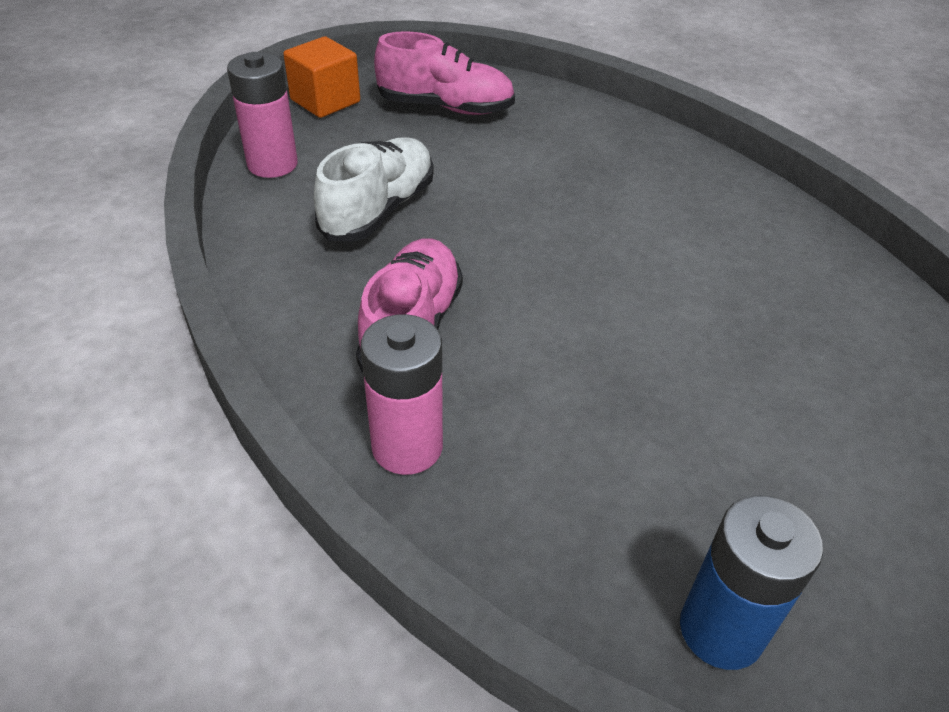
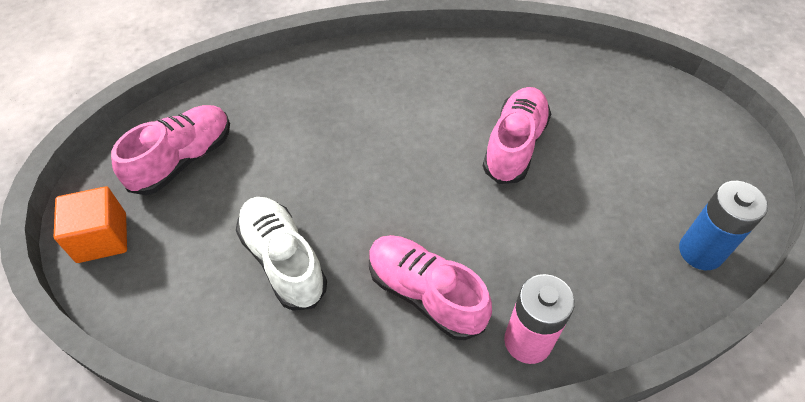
camera: 60 degrees left, 10 degrees up
pink battery [227,52,298,178] -> none
none -> pink shoe [483,87,551,184]

